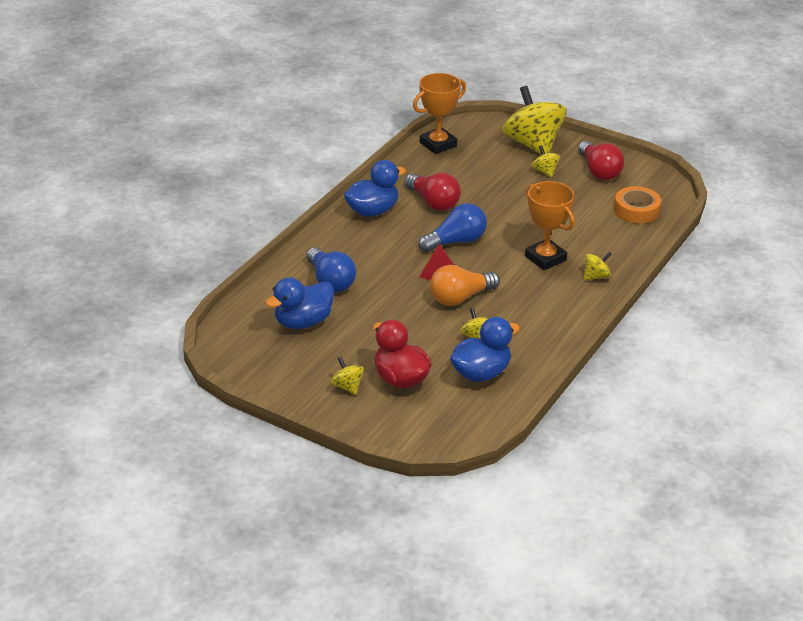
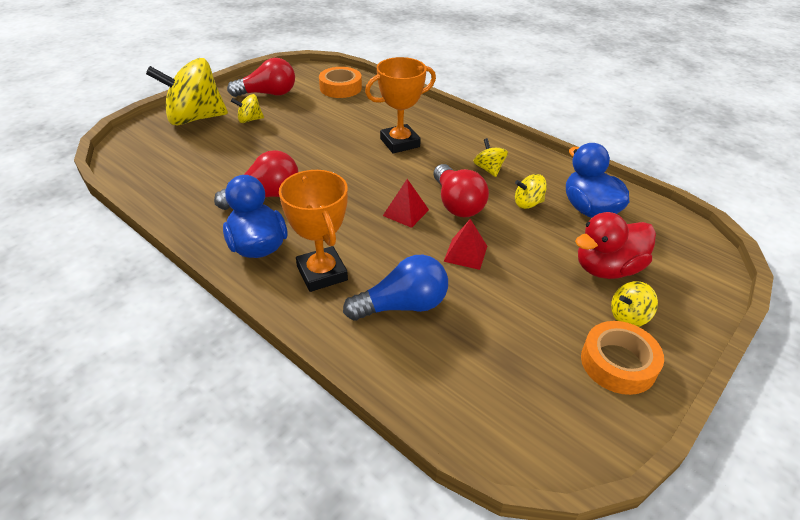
camera: 80 degrees left, 5 degrees up
blue duck [265,277,334,329] -> none
orange trophy [413,73,466,154] -> orange trophy moved to [279,170,348,292]
blue light bulb [419,203,487,252] -> none
orange light bulb [430,265,500,306] -> red light bulb [434,164,489,217]
yellow spinning top [584,252,612,280] -> yellow spinning top moved to [473,138,508,177]
none -> red pyramid [443,219,487,270]
none -> orange tape [581,321,664,395]

